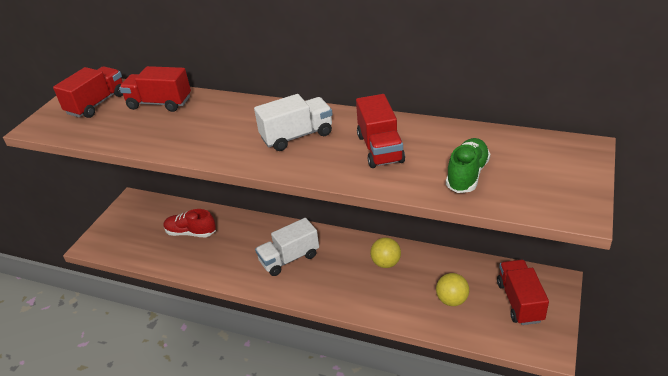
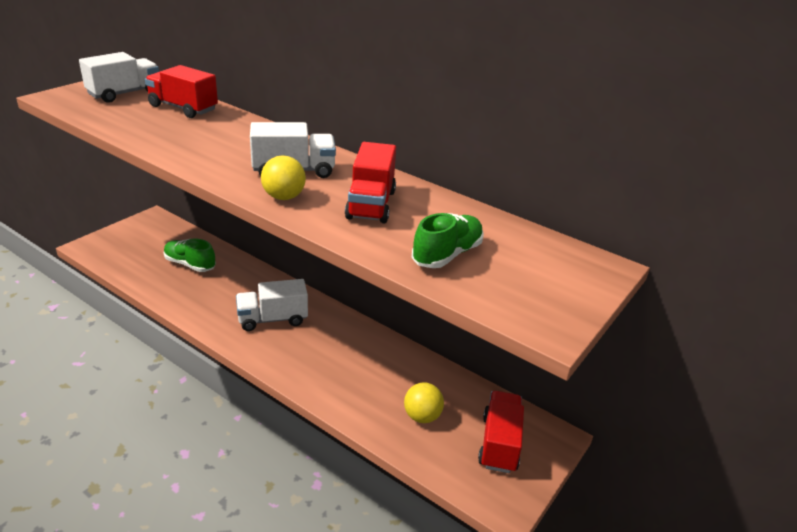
camera: 10 degrees right, 5 degrees down
red truck [53,66,123,118] -> white truck [79,52,159,103]
red shoe [164,209,216,237] -> green shoe [164,239,216,272]
yellow ball [370,237,401,268] -> yellow ball moved to [261,155,306,200]

